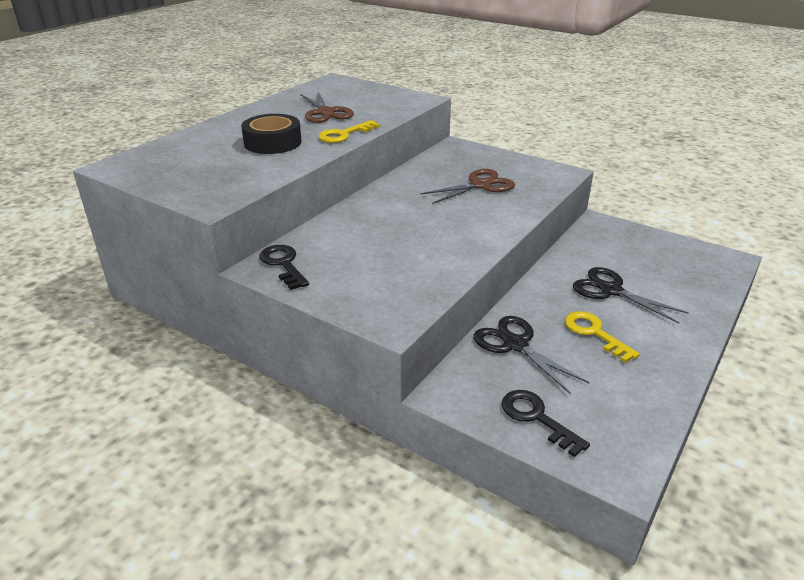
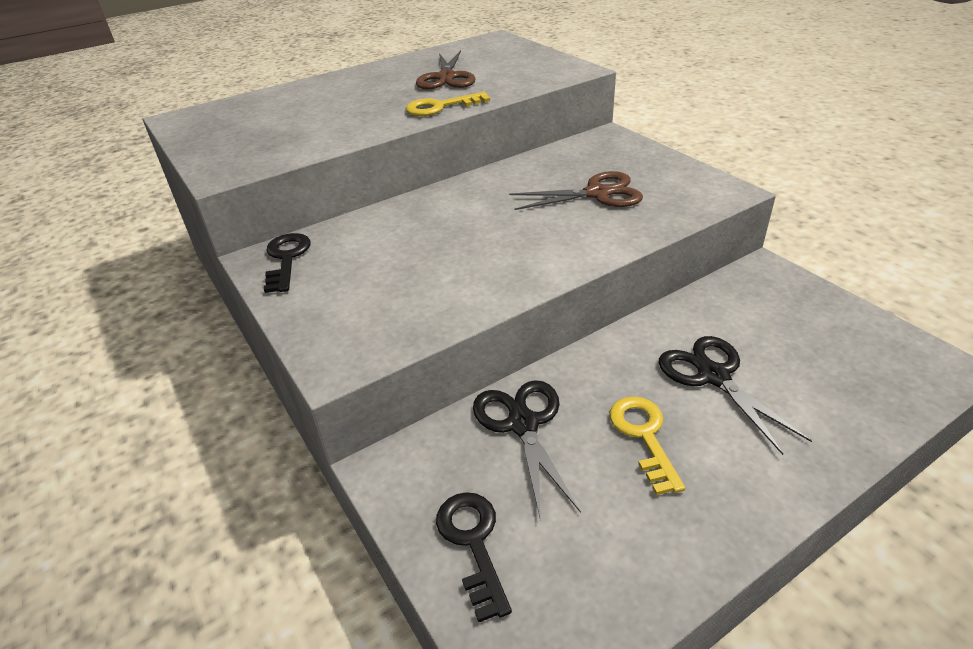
camera: 25 degrees right, 5 degrees up
black tape [241,114,302,154] -> none

